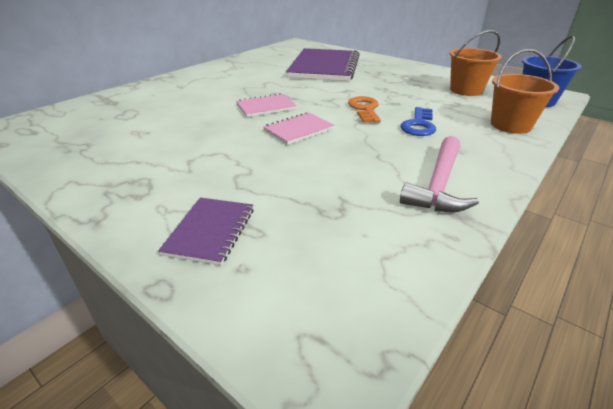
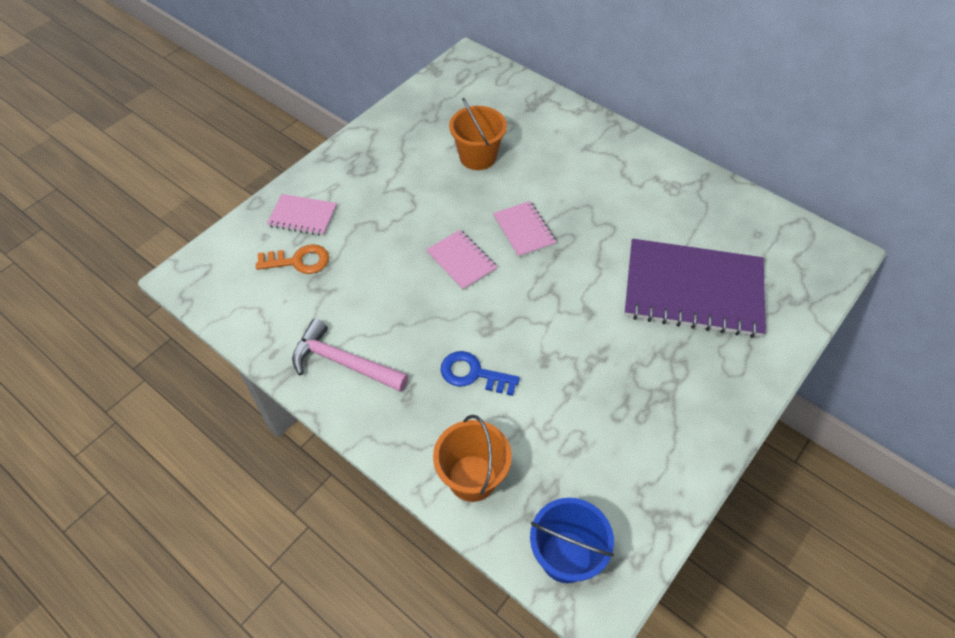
camera: 90 degrees right, 20 degrees up
purple notebook [158,198,254,265] -> pink notebook [267,194,337,236]
orange key [348,96,381,123] -> orange key moved to [256,244,329,274]
orange bucket [450,30,502,96] -> orange bucket moved to [449,98,507,170]

